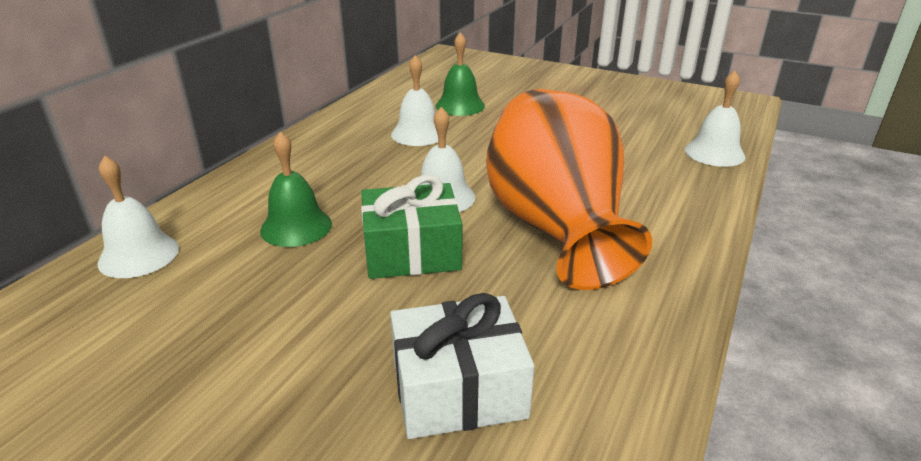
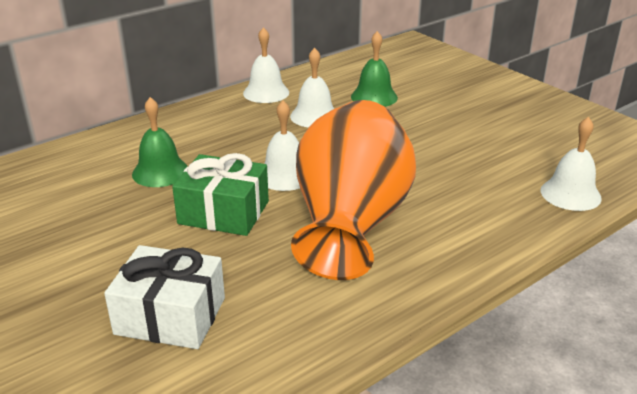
camera: 25 degrees right, 0 degrees up
white bell [98,156,179,278] -> white bell moved to [243,27,289,103]

